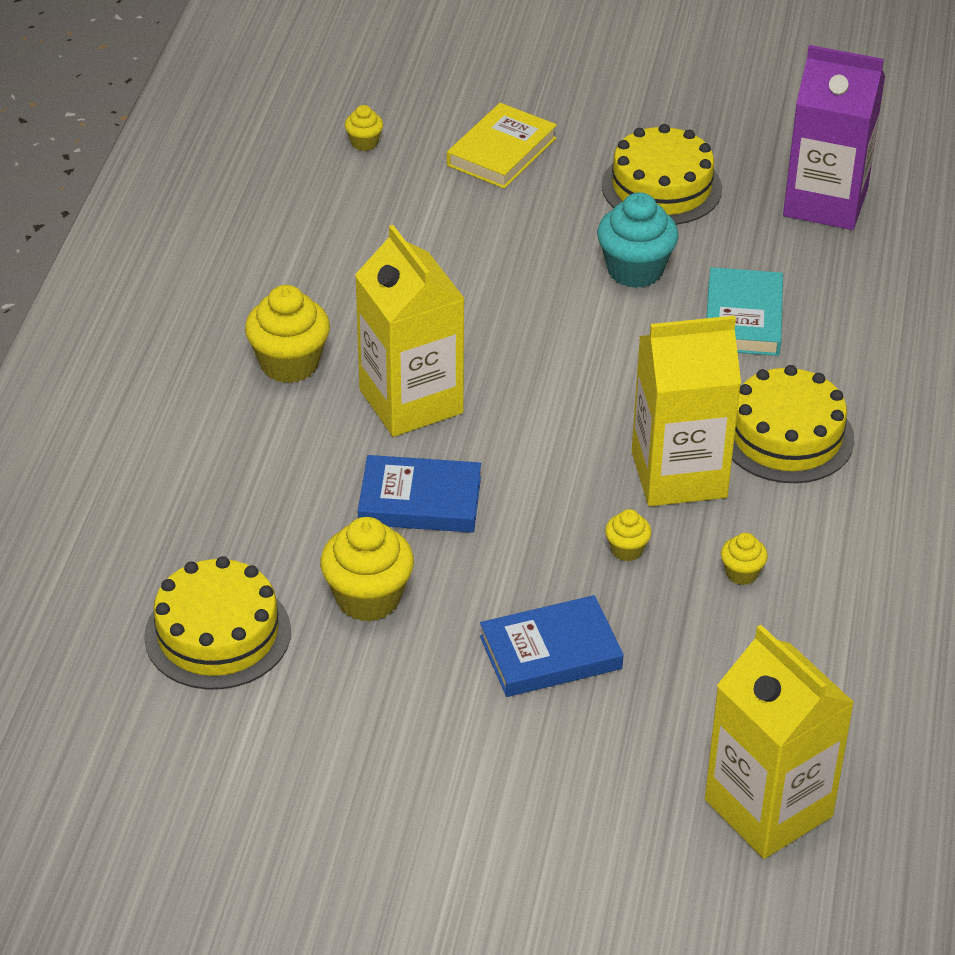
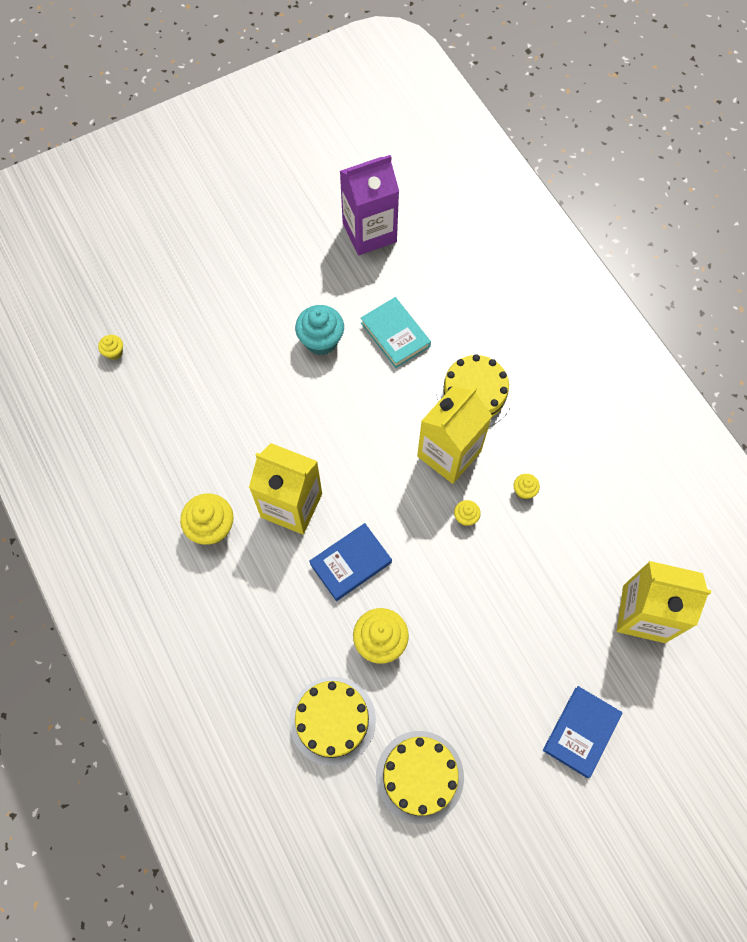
camera: 40 degrees left, 25 degrees up
yellow book [447,103,557,189] -> none
blue book [480,595,624,697] -> blue book moved to [543,686,623,778]
yellow cake [602,124,722,225] -> yellow cake moved to [376,731,464,824]

